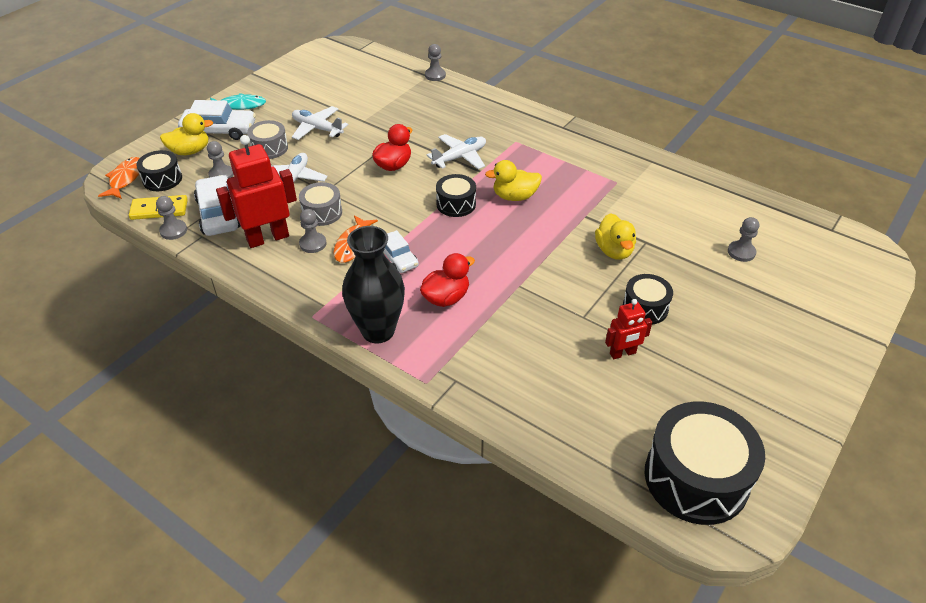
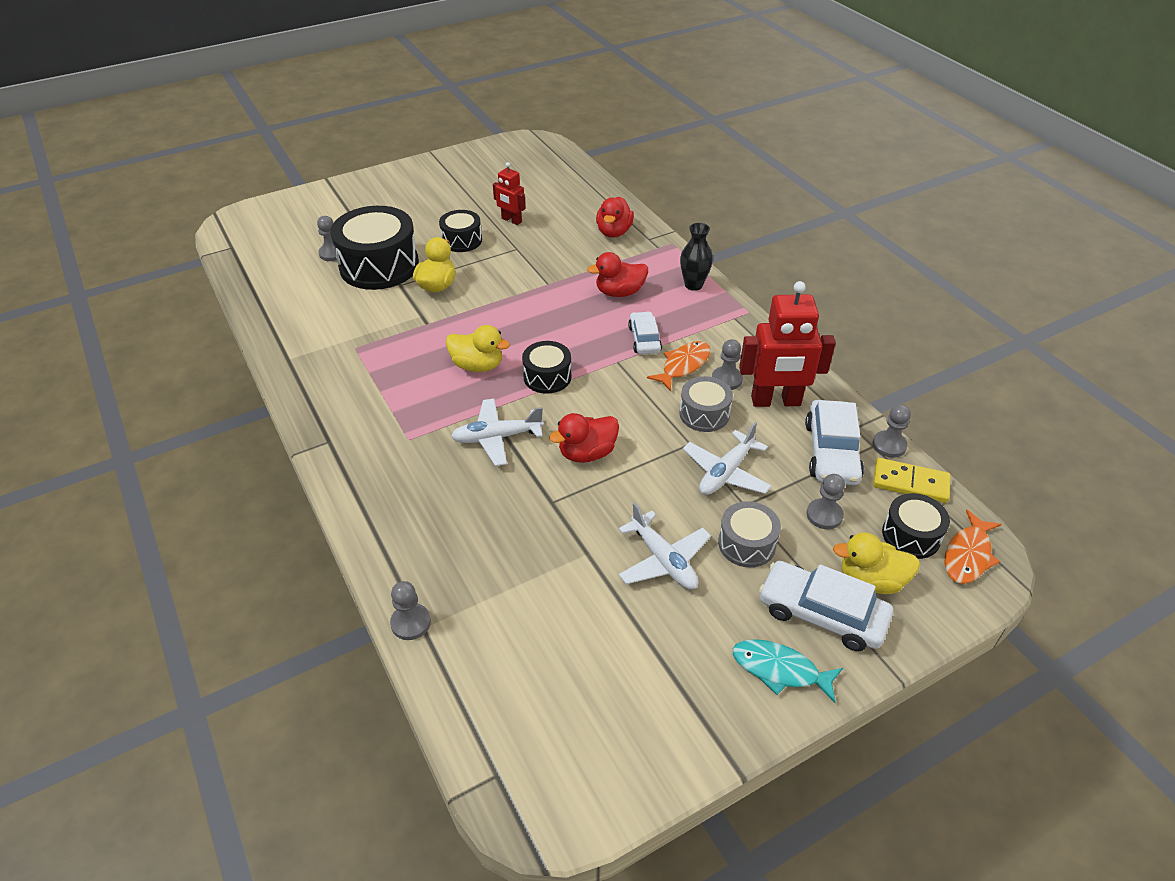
camera: 155 degrees left, 0 degrees up
black vase [342,226,405,343] -> black vase [680,223,713,291], size x0.58
red robot [605,299,652,359] -> red robot turned 150 degrees counterclockwise [493,162,526,225]
black drum [645,402,765,525] -> black drum moved to [330,206,419,290]
none -> red duck [596,197,634,237]

